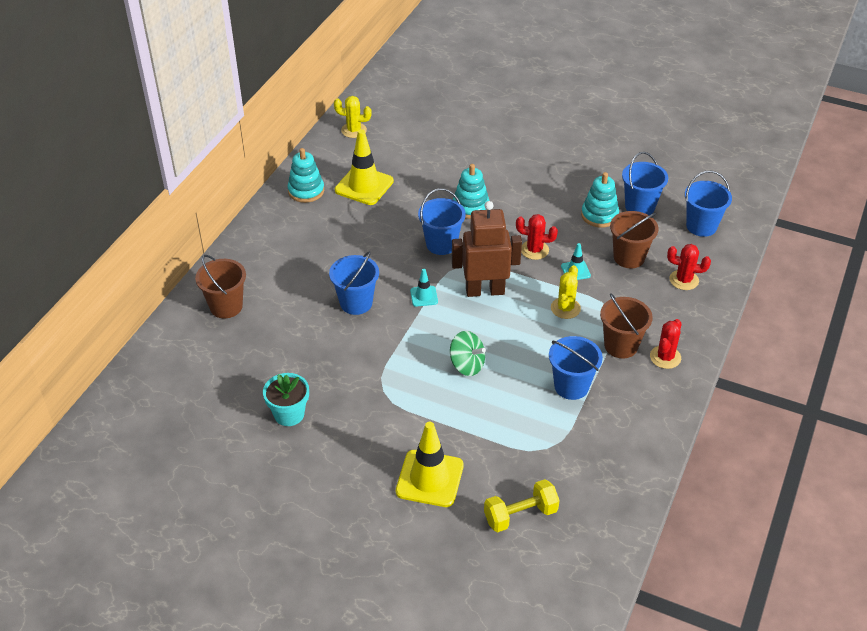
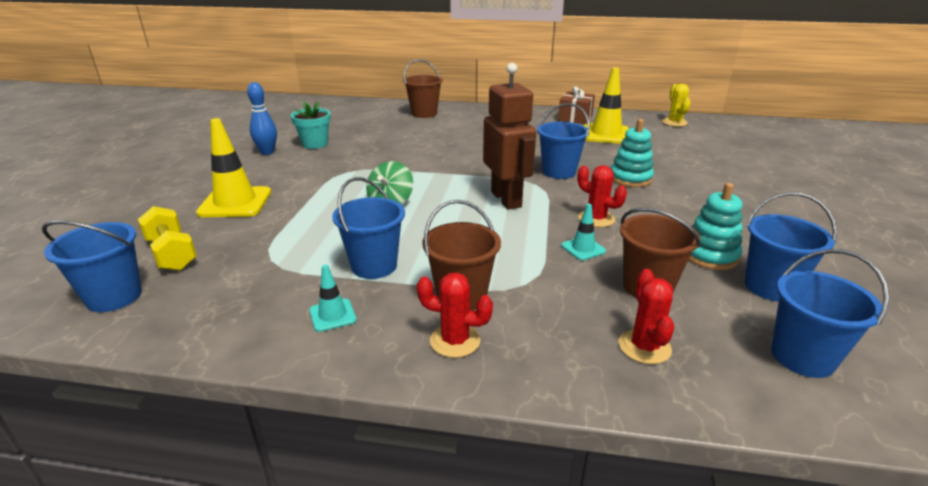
camera: 75 degrees right, 15 degrees down
turquoise stacking toy [287,148,324,203] -> brown gift [558,86,595,124]
blue bucket [329,251,379,315] -> blue bucket moved to [42,221,142,312]
turquoise traffic cone [410,269,438,307] -> turquoise traffic cone moved to [309,264,357,332]
red cactus [516,214,558,260] -> red cactus turned 45 degrees counterclockwise [577,165,627,227]
yellow cactus [551,265,581,319] -> none
none -> blue bowling pin [247,82,277,155]

